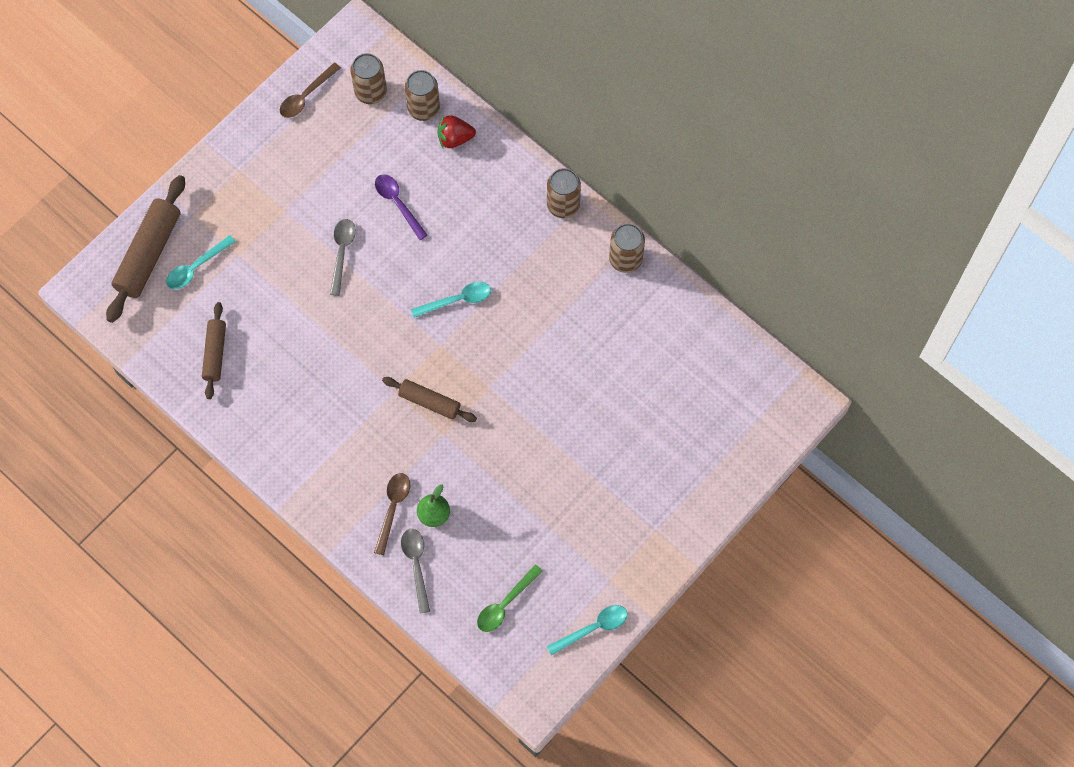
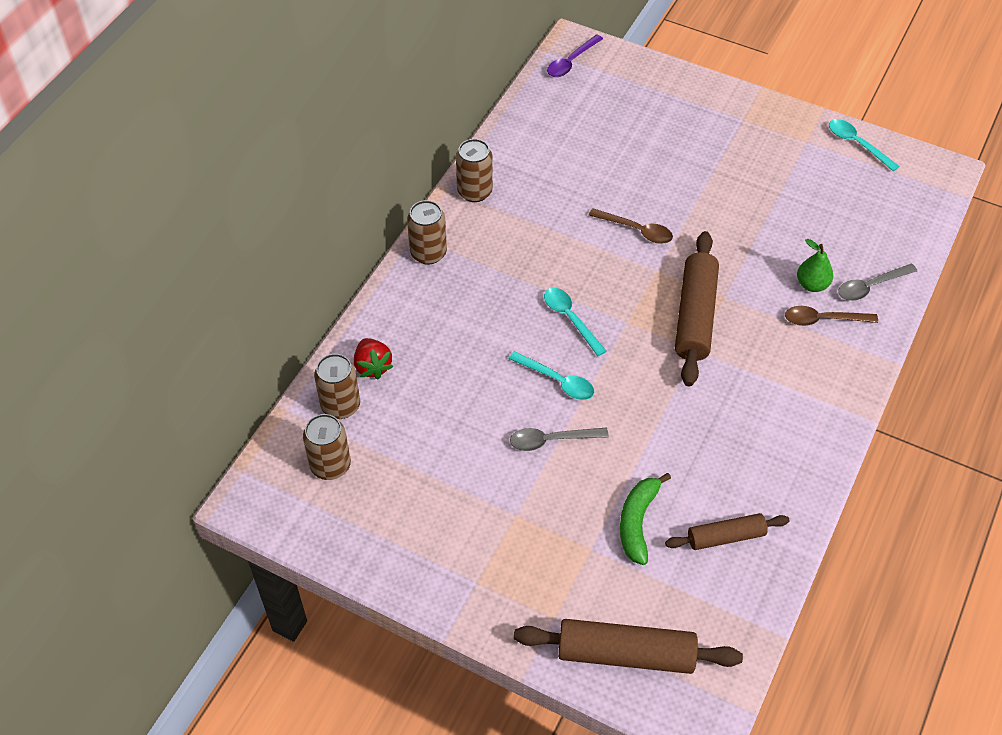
camera: 105 degrees left, 15 degrees down
turquoise spoon [166,235,236,289] -> turquoise spoon moved to [509,351,594,400]
brown spoon [280,62,341,118] -> brown spoon moved to [589,208,673,244]
purple spoon [375,175,428,240] -> purple spoon moved to [547,34,603,77]
brown rolling pin [382,377,477,422] -> brown rolling pin [675,231,719,386], size x1.67
green spoon [477,564,543,632] -> none
none -> green banana [620,473,671,565]

